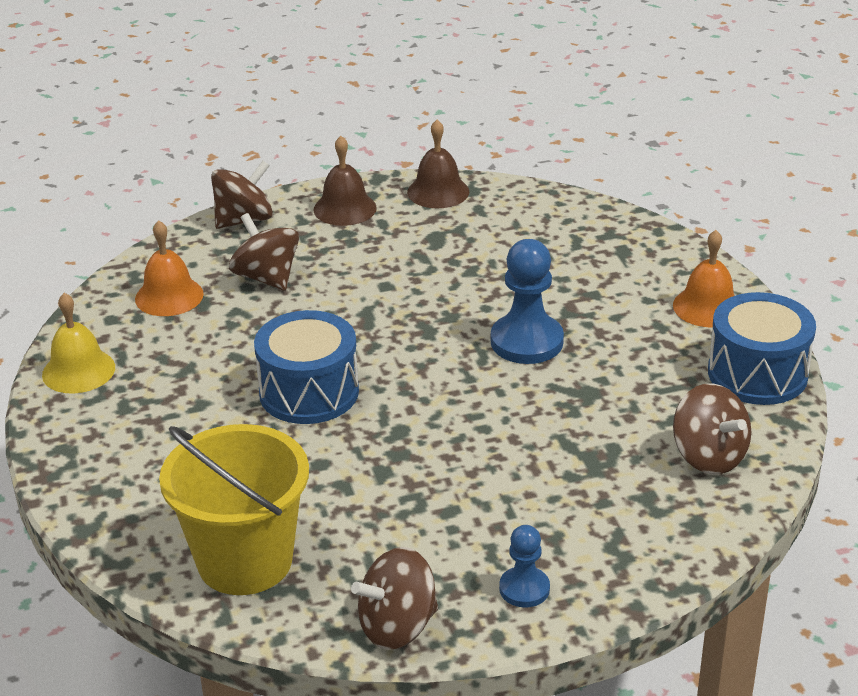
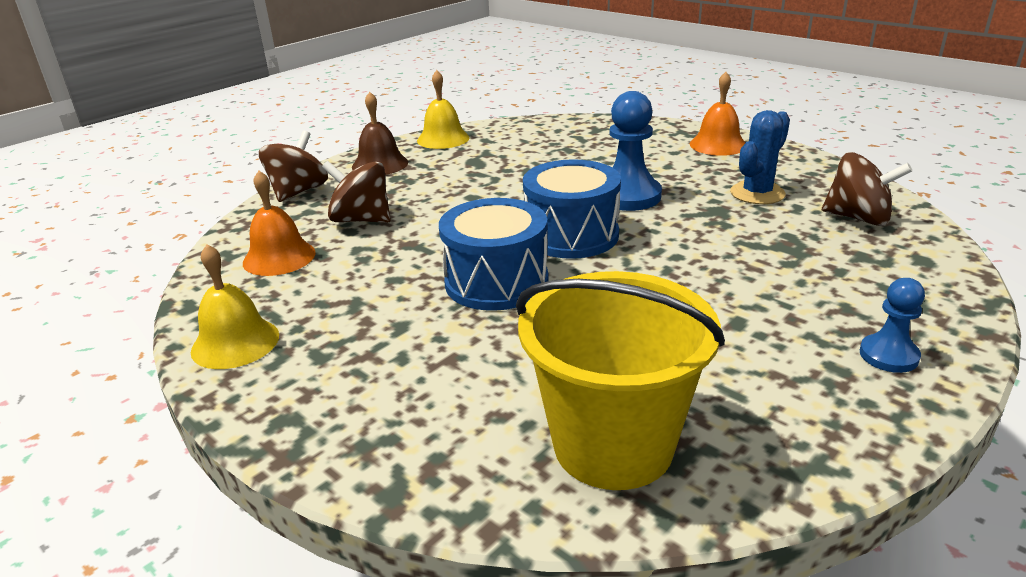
camera: 30 degrees left, 5 degrees down
brown spinning top [351,547,438,650] -> none
brown bell [407,120,469,208] -> yellow bell [417,70,469,149]
blue drum [708,292,816,405] -> blue drum moved to [523,159,621,259]
none -> blue cactus [730,110,790,204]

